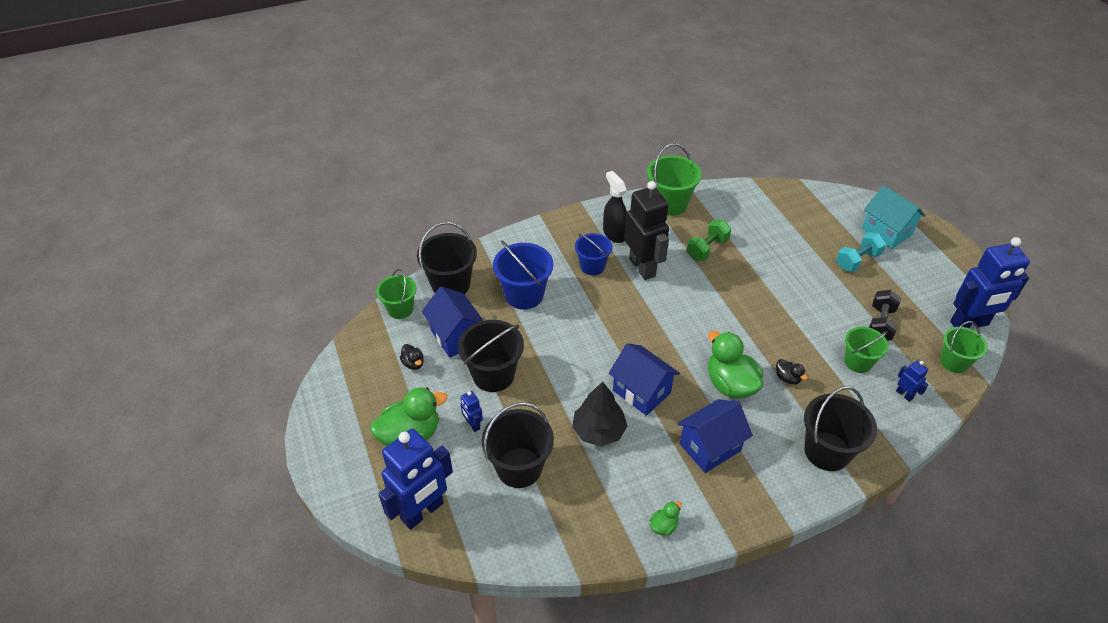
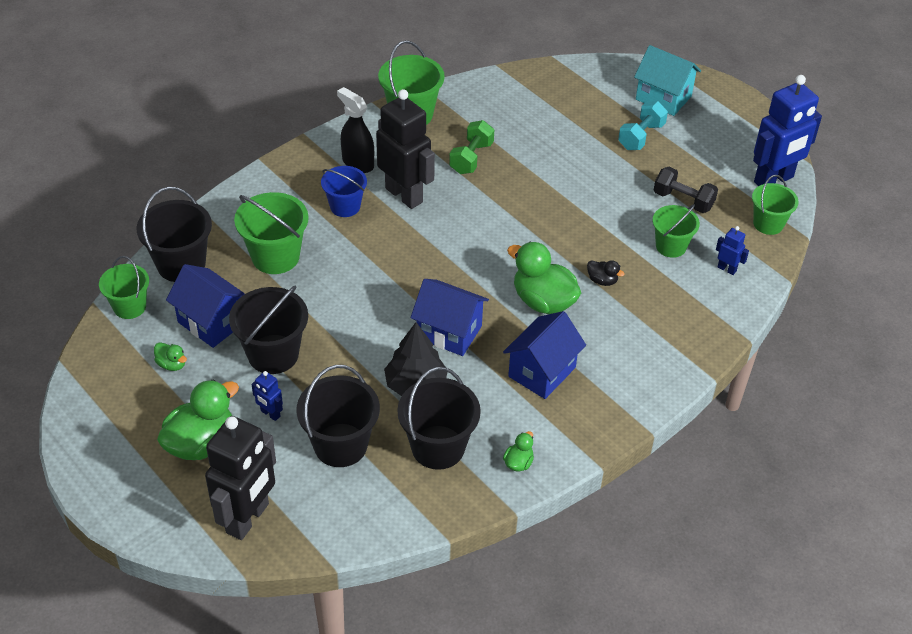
camera: 20 degrees left, 0 degrees up
blue robot [379,429,453,530] -> black robot [205,416,276,540]
black duck [400,344,424,370] -> green duck [154,342,187,371]
blue bucket [493,241,553,310] -> green bucket [234,192,309,274]
black bucket [804,386,877,471] -> black bucket moved to [397,367,481,470]
black dumbbell [869,290,901,341] -> black dumbbell turned 60 degrees counterclockwise [654,167,718,213]

